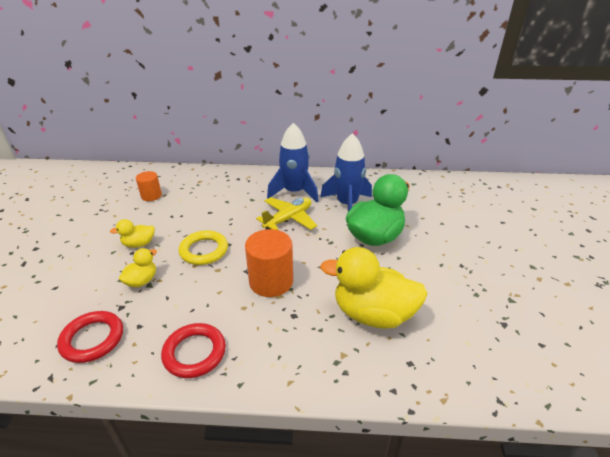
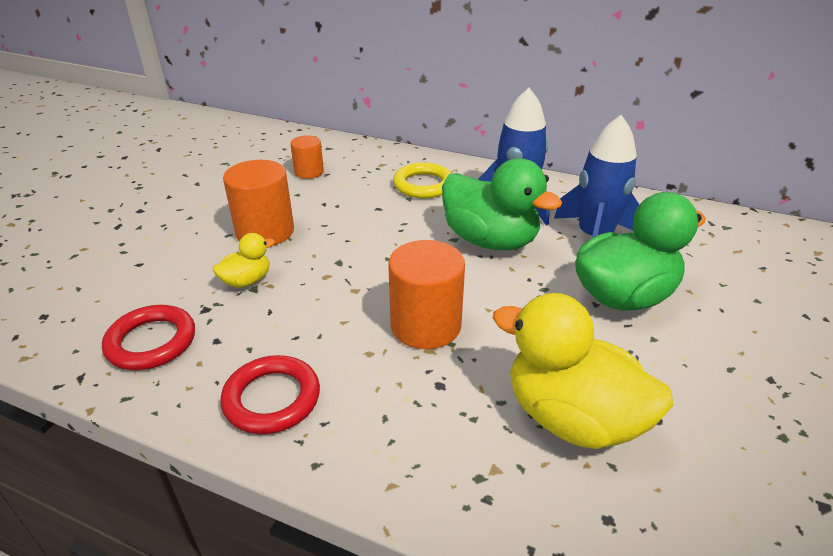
camera: 20 degrees right, 0 degrees up
yellow duck [110,219,155,248] -> orange cylinder [223,160,294,245]
yellow ring [179,230,228,265] -> yellow ring moved to [393,162,453,198]
yellow plane [256,197,317,230] -> green duck [442,158,562,250]

